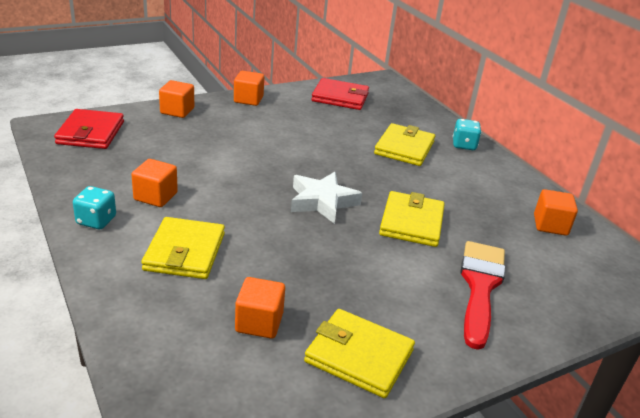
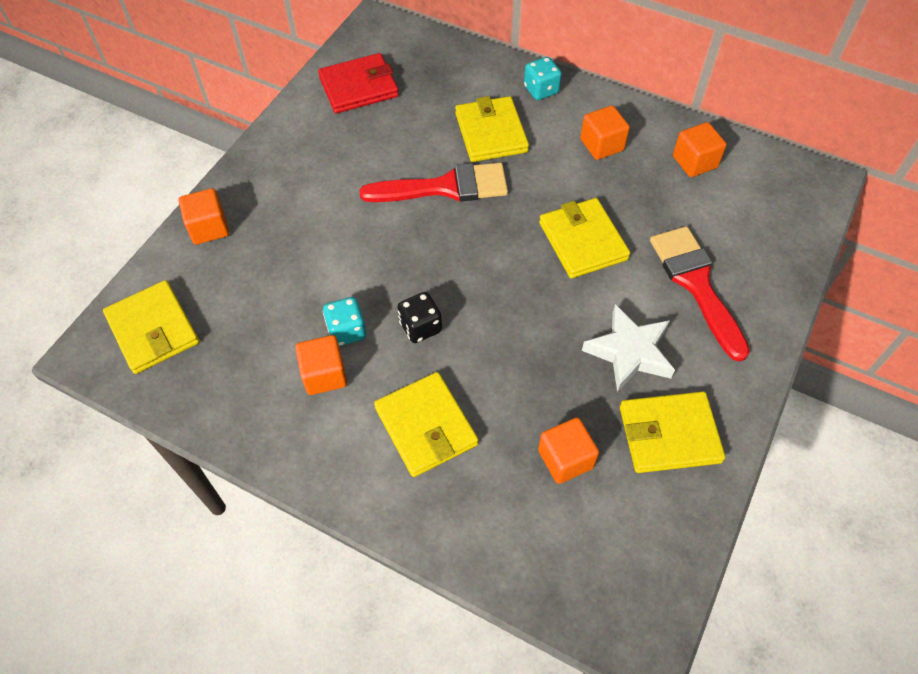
camera: 30 degrees left, 25 degrees up
red wallet [54,109,124,149] -> yellow wallet [103,280,199,374]
turquoise dice [73,186,116,229] -> turquoise dice moved to [323,297,366,346]
orange cube [234,71,264,106] -> orange cube moved to [580,105,630,160]
white star [291,172,362,224] -> white star moved to [582,304,675,392]
none -> red brush [360,163,508,202]
none -> black dice [398,292,442,343]

